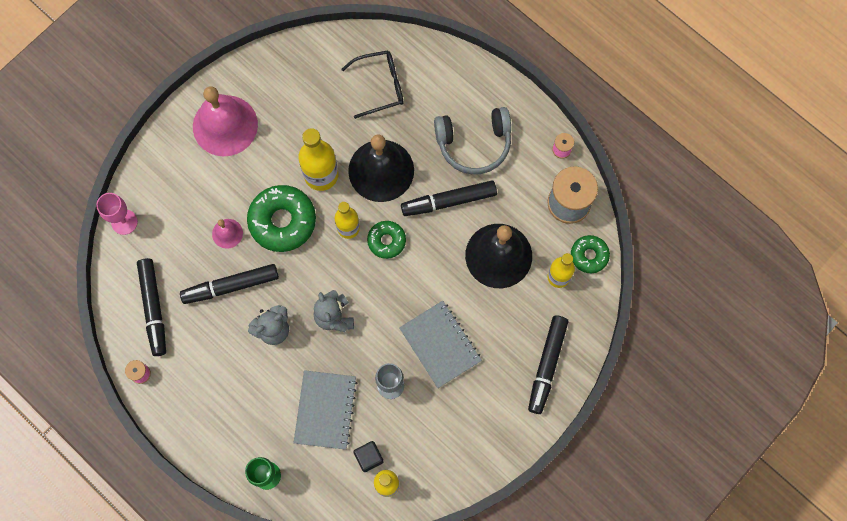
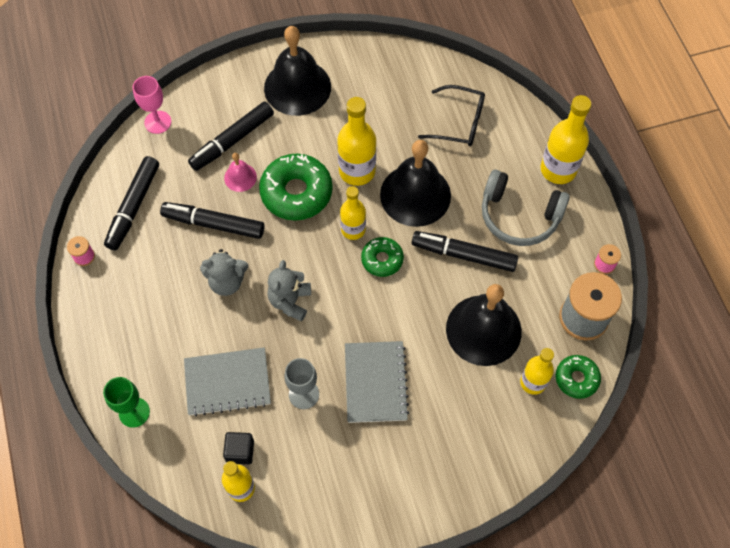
camera: 30 degrees right, 10 degrees down
pink bell [193,86,258,156] -> black bell [264,26,331,116]
grey notebook [294,370,357,450] -> grey notebook turned 45 degrees clockwise [184,347,271,416]
black marker [528,315,569,414] -> black marker moved to [188,101,274,171]
none -> yellow bottle [541,95,592,184]

